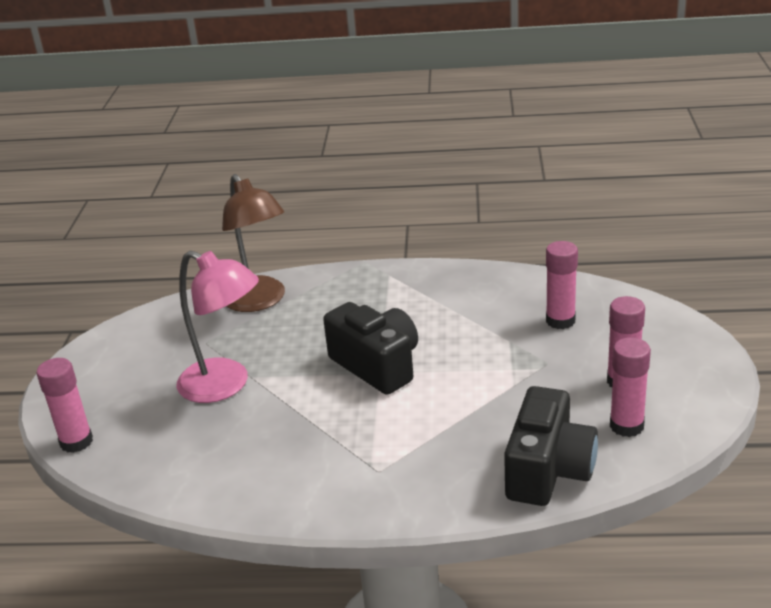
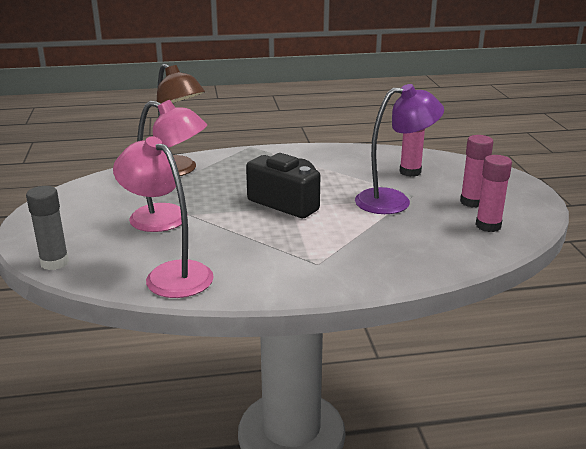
camera: 15 degrees left, 5 degrees down
pink glue stick [36,358,93,453] -> grey glue stick [26,186,69,270]
black camera [504,386,598,506] -> none
none -> pink lamp [113,136,214,298]
none -> purple lamp [355,84,444,214]

